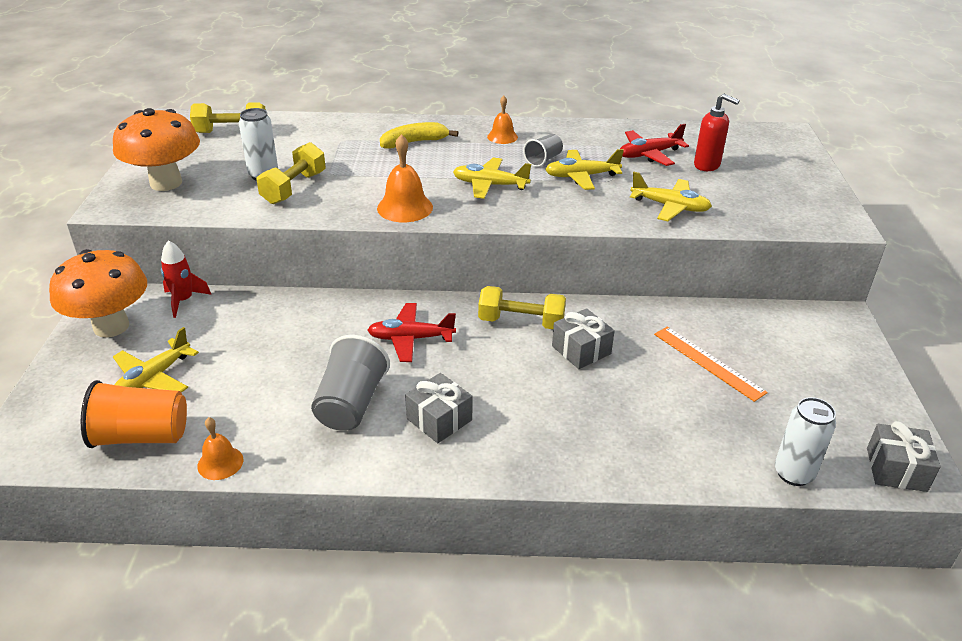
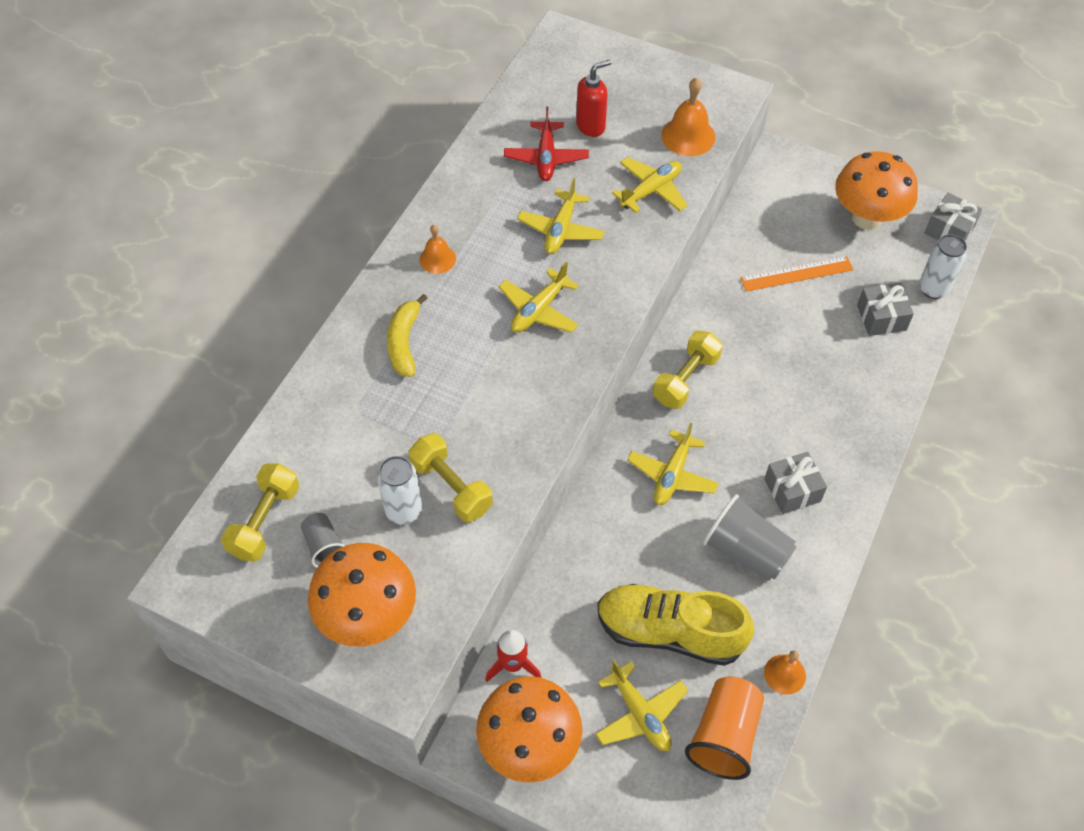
camera: 65 degrees left, 20 degrees up
red plane [368,303,456,362] -> yellow plane [627,422,719,505]
orange bell [377,134,433,222] -> orange bell moved to [661,78,716,156]
grey cup [523,134,563,167] -> grey cup moved to [301,513,345,568]
grey gift [552,308,615,369] -> grey gift moved to [857,283,914,336]
none -> yellow shoe [597,584,754,666]
none -> orange mushroom [835,151,918,230]

